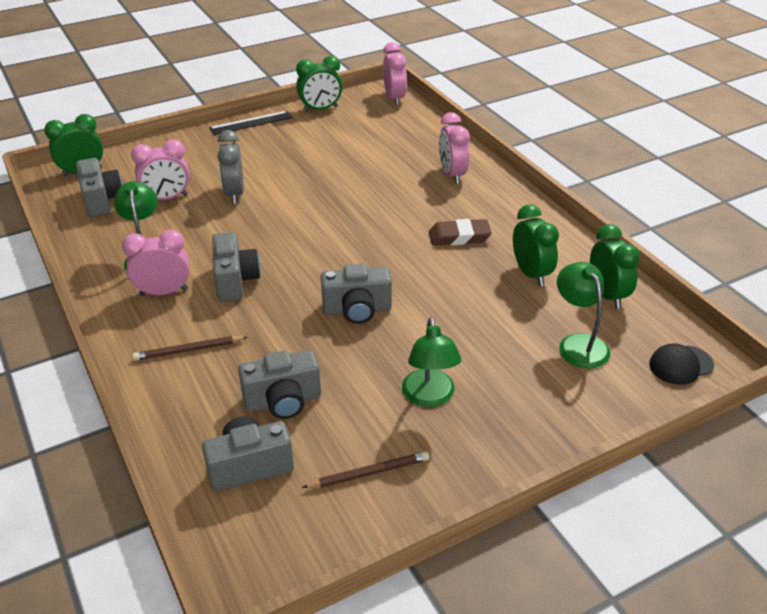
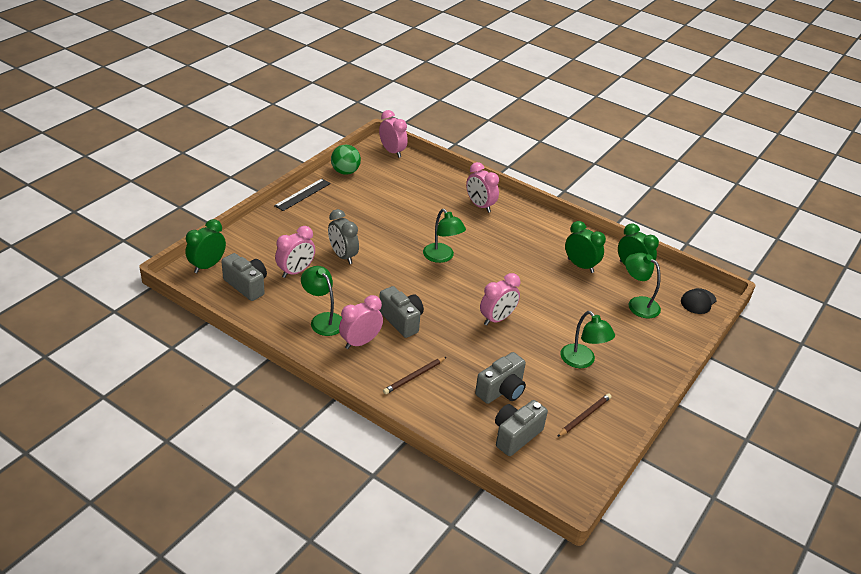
camera: 30 degrees left, 0 degrees up
green clock [296,56,342,112] -> green ball [331,145,361,175]
grey camera [321,264,392,324] -> pink clock [480,273,520,326]
brown eraser [429,219,492,246] -> none
none -> green lamp [423,209,466,263]

